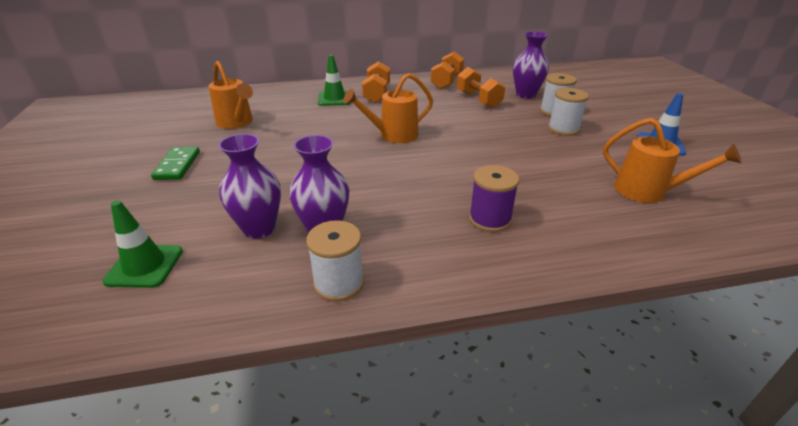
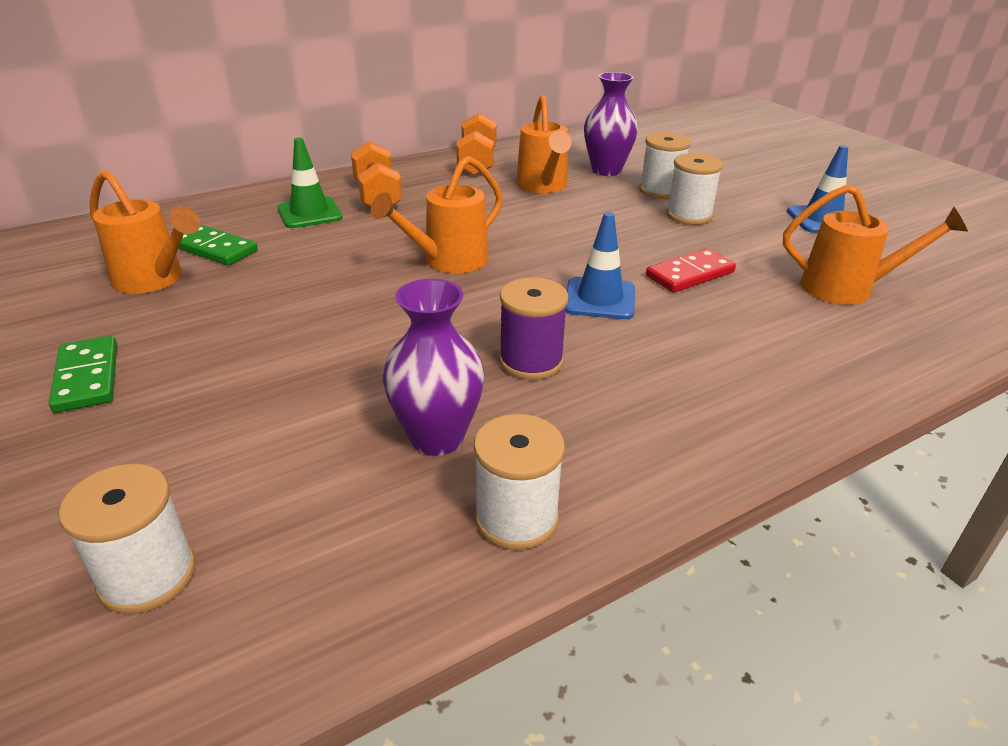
camera: 20 degrees left, 0 degrees up
green traffic cone [102,200,183,288] -> white spool [59,464,196,614]
purple vase [218,134,281,239] -> none
orange dumbbell [457,67,505,108] -> orange watering can [516,95,572,193]
purple spool [469,165,519,232] -> purple spool moved to [499,277,568,380]
none -> green domino [178,225,258,266]
none -> blue traffic cone [566,212,635,319]
none -> red domino [646,248,736,293]

